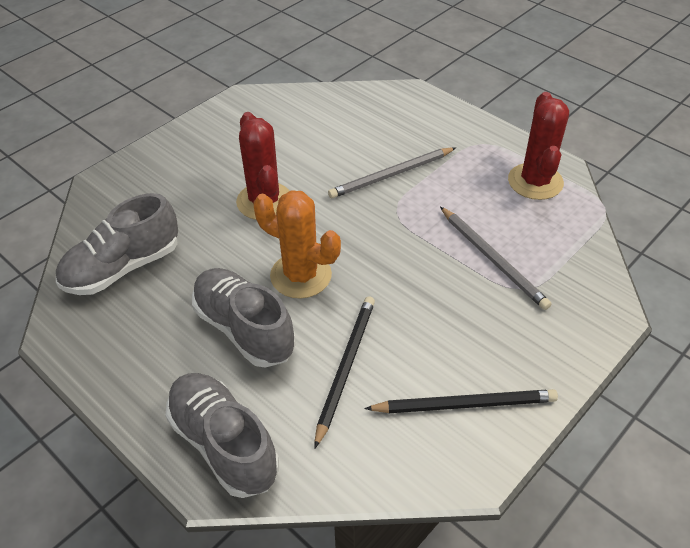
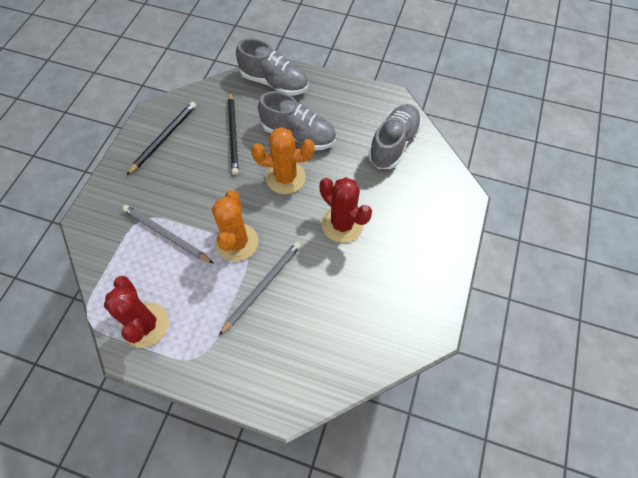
camera: 155 degrees right, 15 degrees up
black pencil [364,389,558,413] -> black pencil turned 150 degrees clockwise [127,102,196,175]
none -> orange cactus [212,190,258,262]

